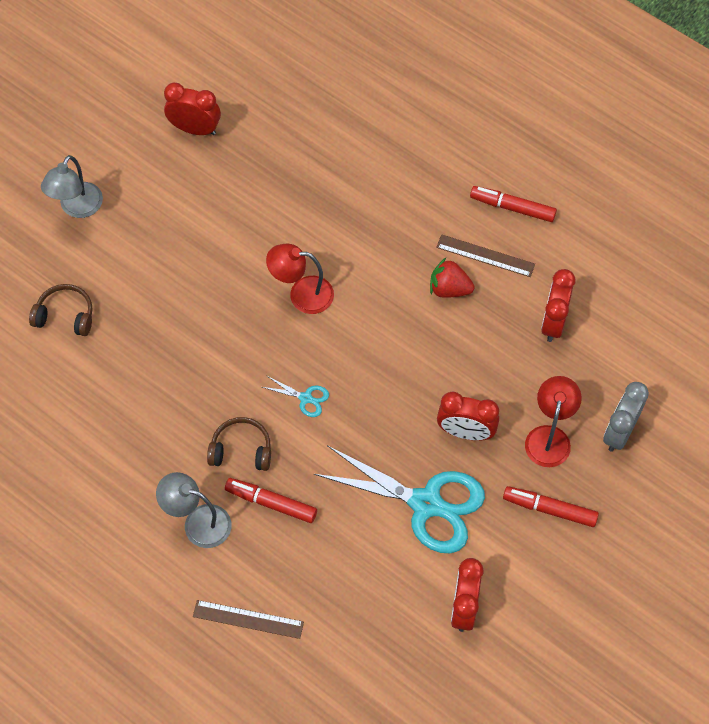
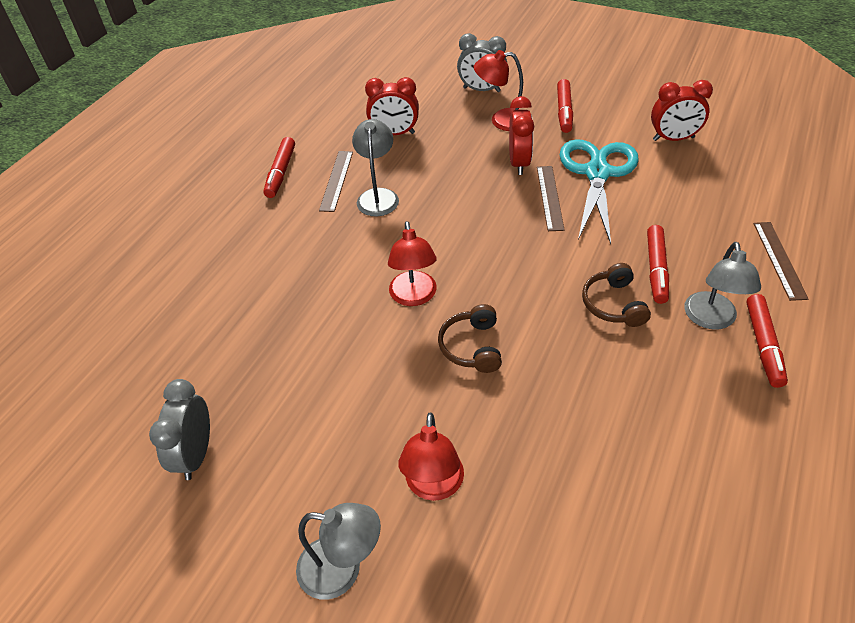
camera: 100 degrees left, 15 degrees down
brown headphones [29,284,93,336] -> brown headphones moved to [438,304,502,373]
red clock [164,83,221,135] -> grey clock [149,379,210,480]
turquoise scissors [263,375,329,417] -> none
red strawberry [430,258,474,298] -> grey lamp [352,119,399,216]
none -> red lamp [398,412,464,501]
none -> brown ruler [537,166,565,231]
none -> red marker [746,294,788,388]

